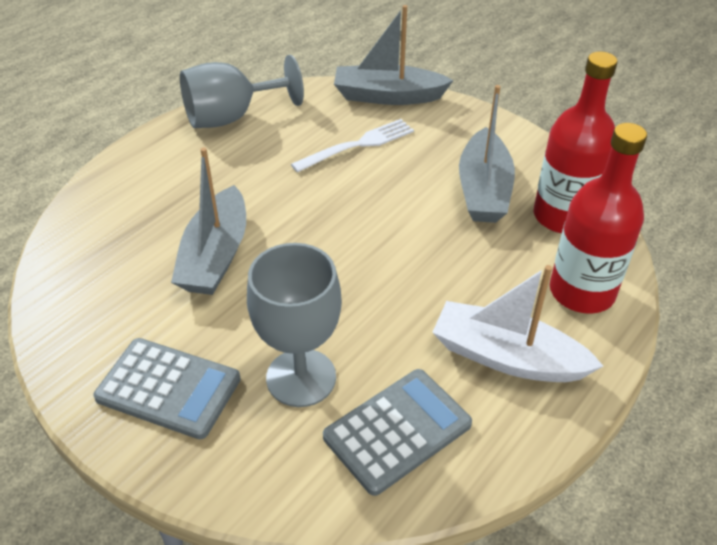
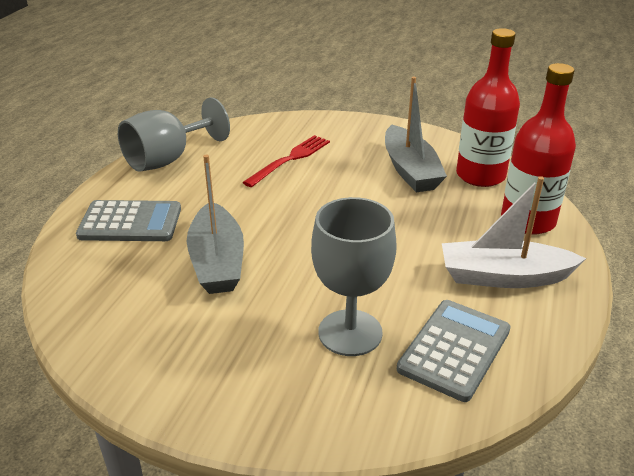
camera: 20 degrees left, 10 degrees down
grey calculator [94,338,241,439] -> grey calculator moved to [76,200,181,241]
white fork [291,119,414,173] -> red fork [243,135,330,187]
grey boat [334,5,454,105] -> none

